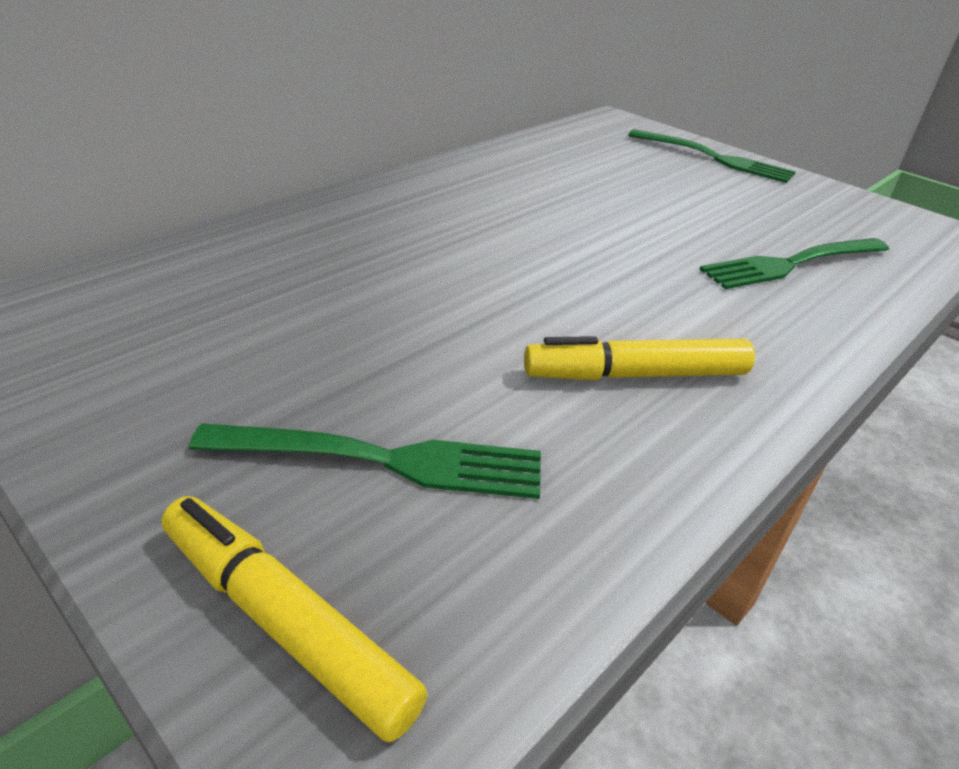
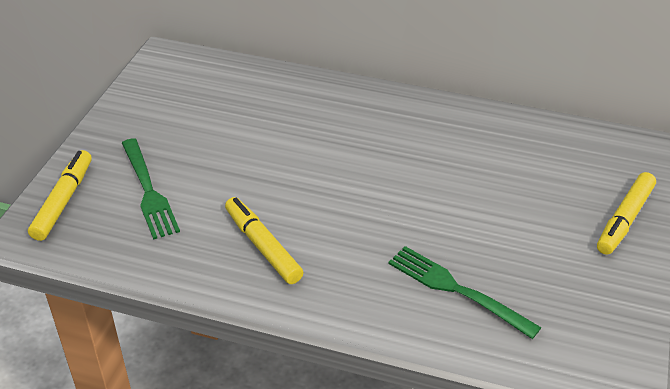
camera: 65 degrees right, 5 degrees up
green fork [628,129,796,183] -> yellow marker [597,172,656,255]

